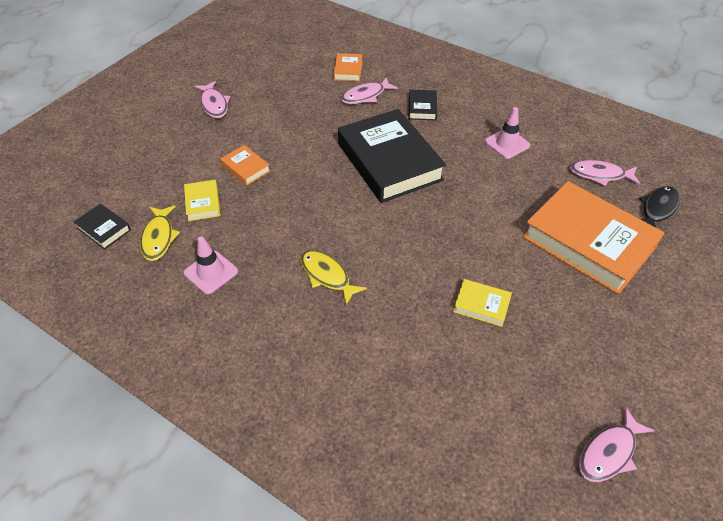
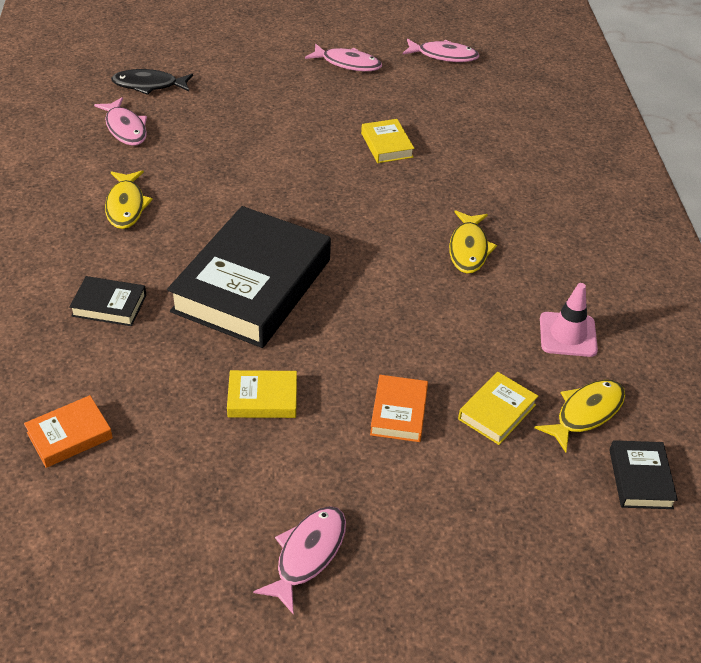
camera: 130 degrees left, 5 degrees down
pink fish [341,78,398,104] -> pink fish moved to [305,44,382,71]
black book [409,90,437,120] -> black book turned 45 degrees clockwise [69,276,146,326]
pink traffic cone [485,107,530,159] -> yellow fish [105,170,153,229]
orange book [522,181,664,294] -> none
none -> yellow book [227,370,297,418]

